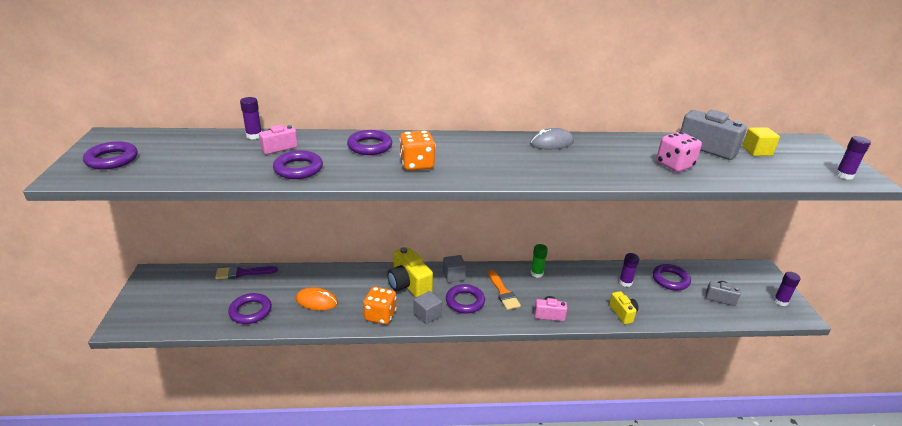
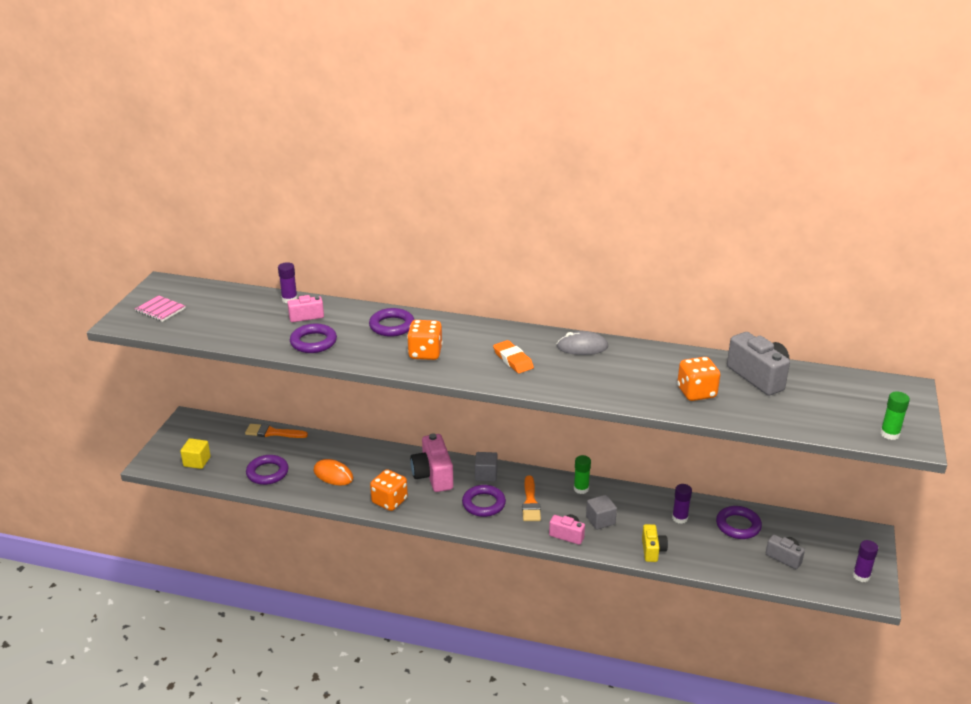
camera: 20 degrees right, 0 degrees up
purple ring [83,141,138,170] -> pink notebook [135,295,186,322]
purple brush [215,266,278,279] -> orange brush [245,424,308,438]
yellow camera [387,247,433,298] -> pink camera [410,433,453,492]
grey cube [414,291,442,324] -> grey cube moved to [586,495,617,530]
pink dice [656,132,702,172] -> orange dice [677,357,720,401]
yellow cube [742,127,780,156] -> yellow cube moved to [180,438,211,469]
purple glue stick [835,136,871,180] -> green glue stick [880,391,910,440]
none -> orange eraser [493,340,534,374]

